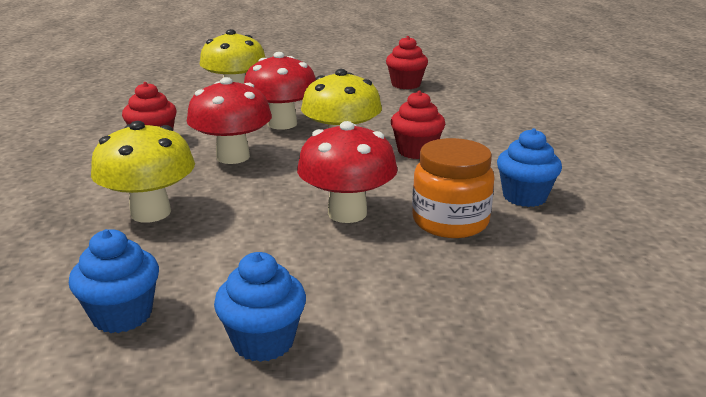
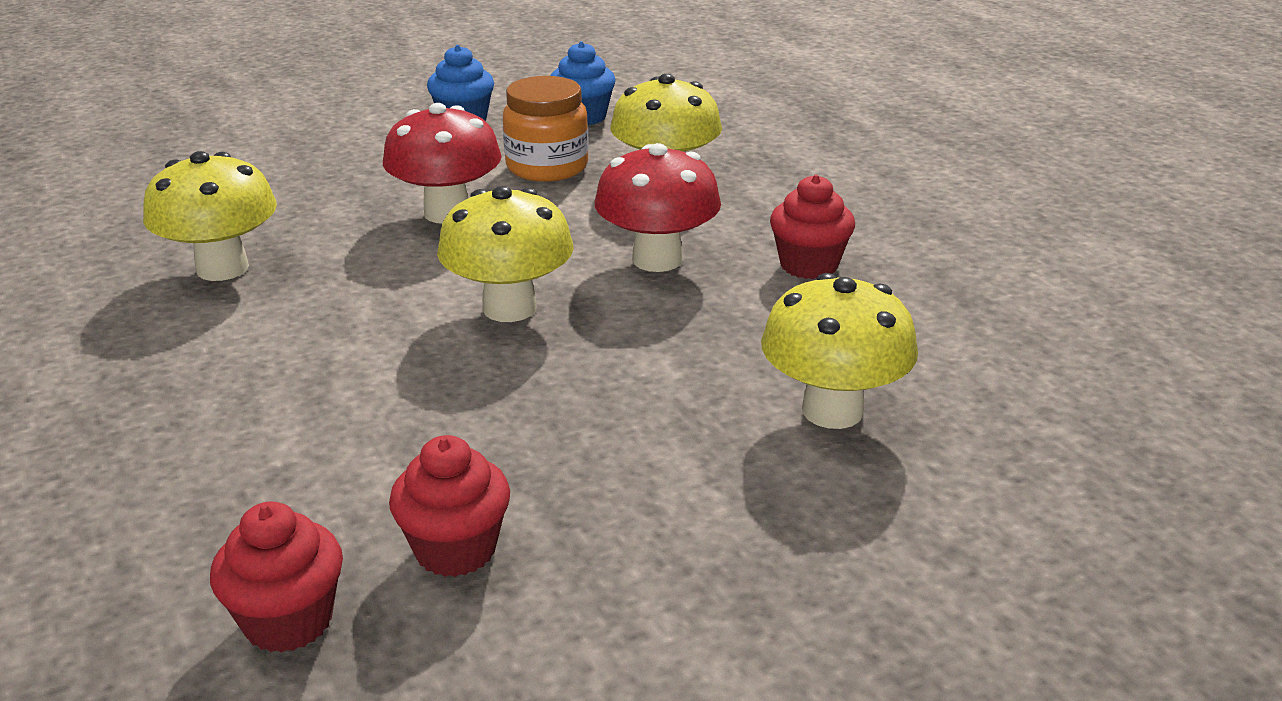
camera: 160 degrees right, 5 degrees up
red mushroom [244,52,316,130] -> none
red cupcake [391,91,445,159] -> red cupcake moved to [210,502,343,653]
orange jar [412,138,494,238] -> orange jar moved to [503,76,589,182]
blue cupcake [497,128,562,207] -> yellow mushroom [143,151,277,281]

